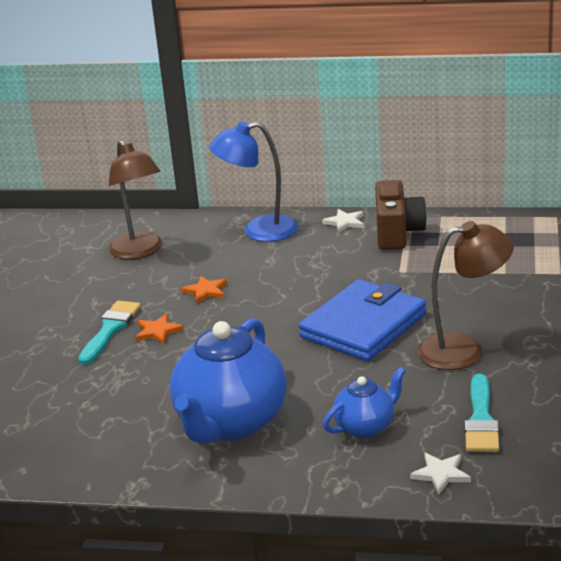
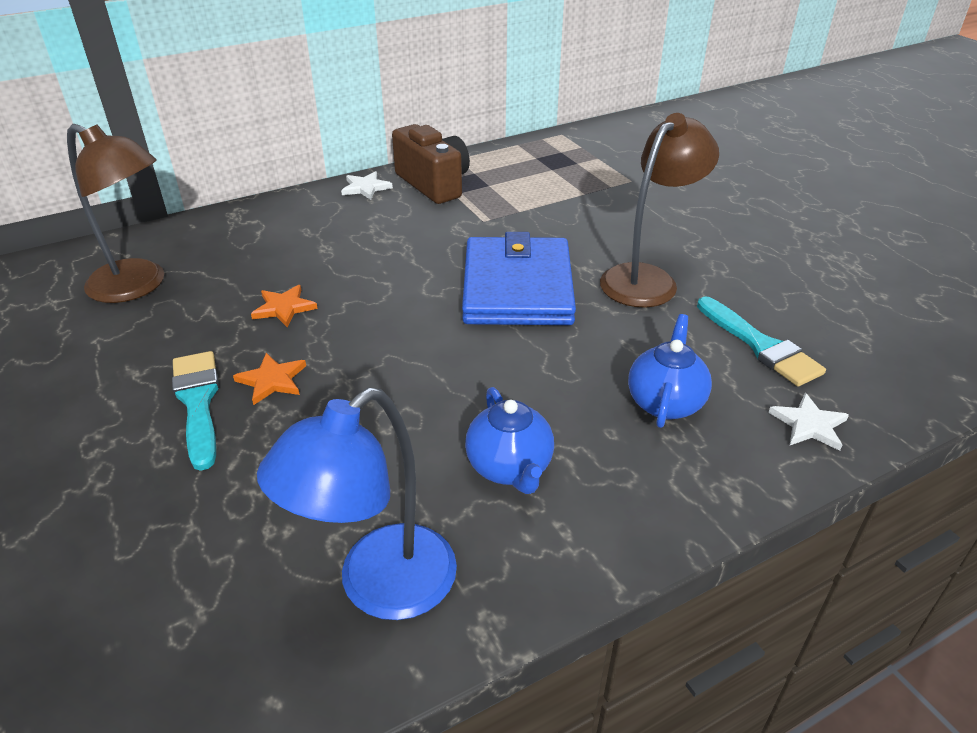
camera: 40 degrees left, 10 degrees up
blue teapot [169,318,287,443] -> blue teapot [465,387,554,494], size x0.51
blue lamp [209,122,298,242] -> blue lamp moved to [257,388,457,620]

